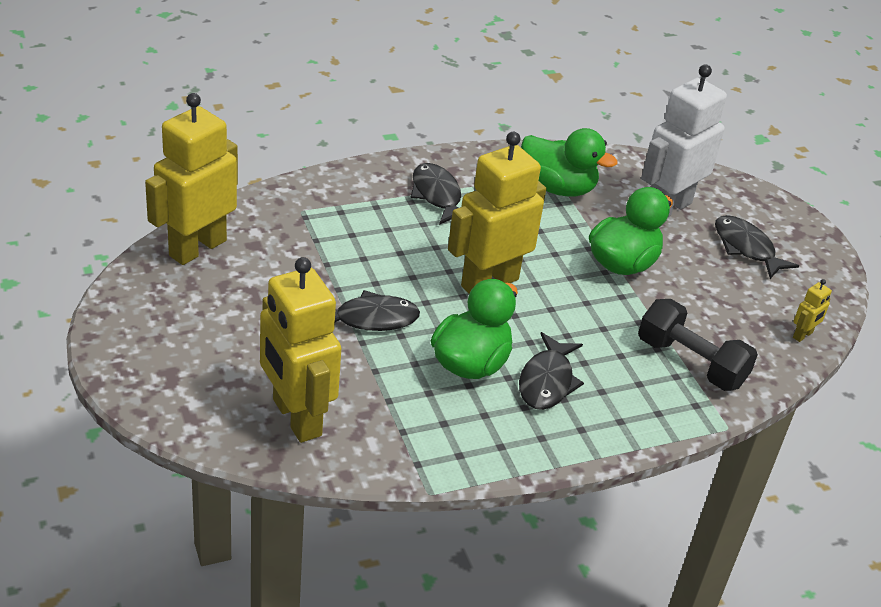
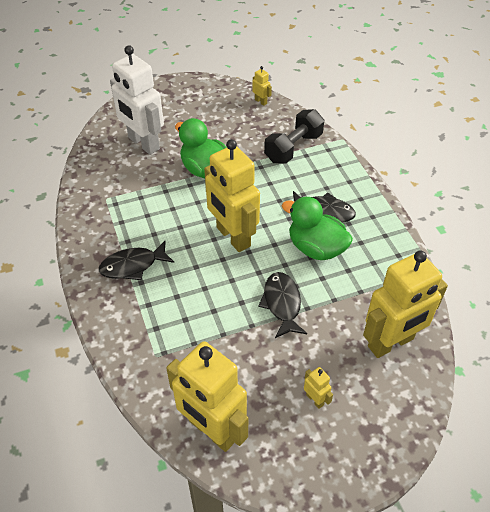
camera: 85 degrees left, 10 degrees up
green duck [521,128,618,196] -> none
black fish [715,215,799,279] -> none
none -> yellow robot [304,367,333,409]

